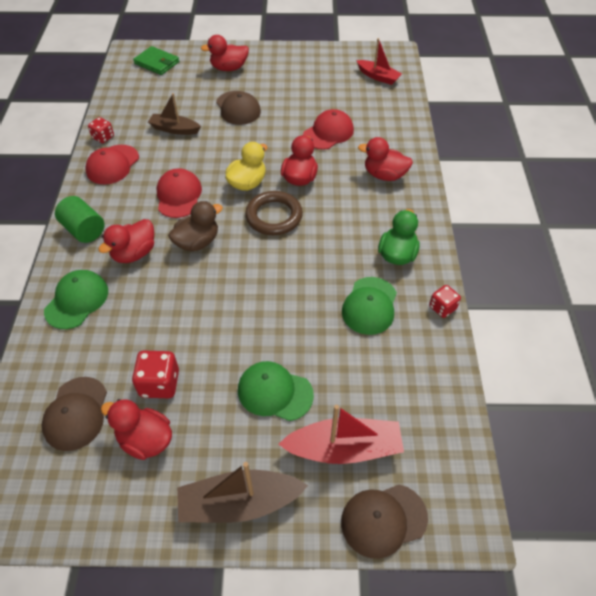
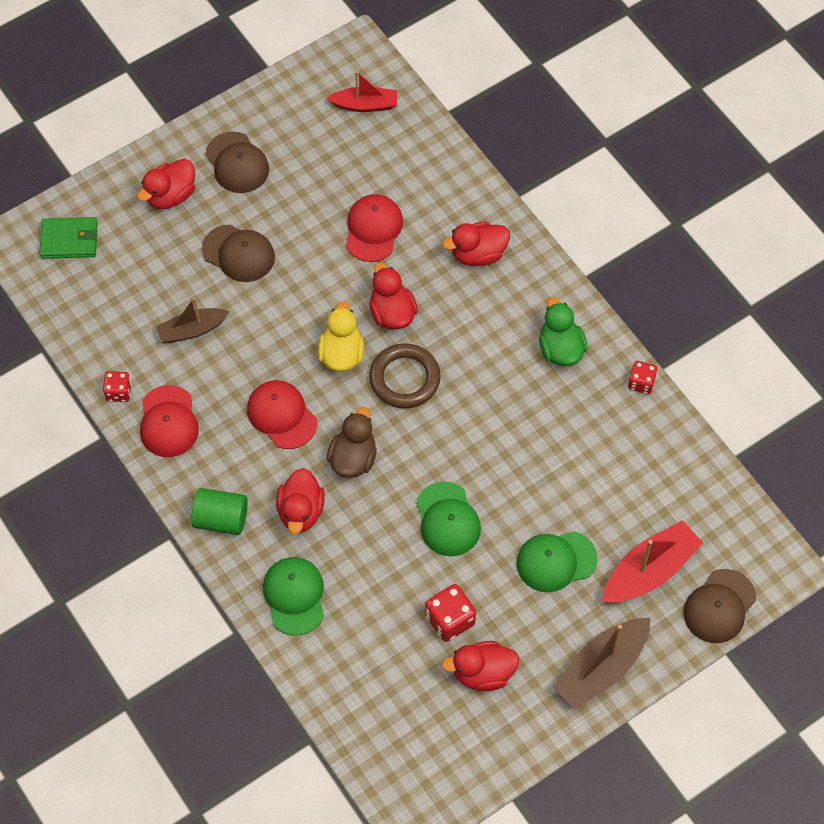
camera: 35 degrees left, 10 degrees up
brown cap [42,377,107,451] -> brown cap moved to [205,131,269,193]
green cap [342,277,397,335] -> green cap moved to [416,481,481,556]

